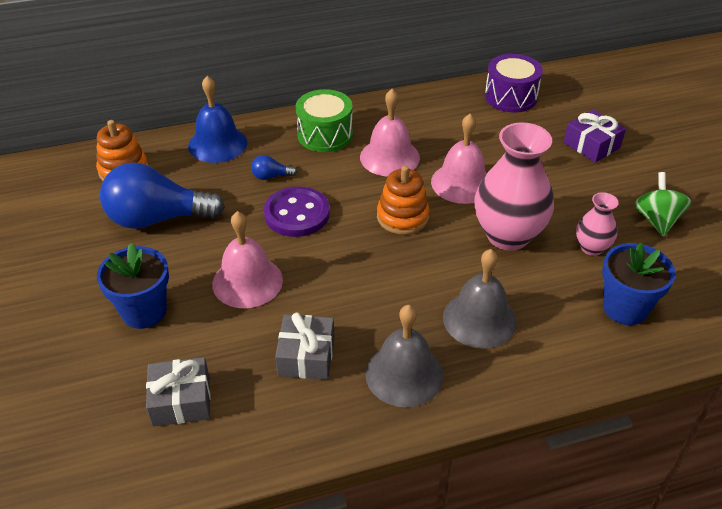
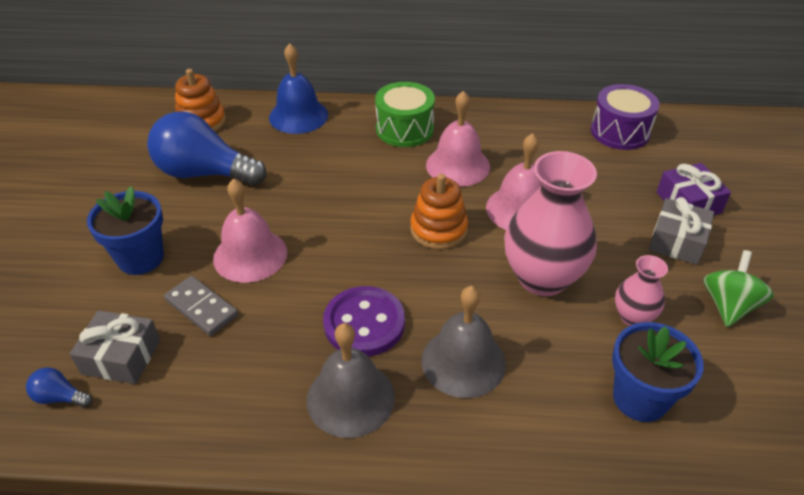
camera: 20 degrees right, 0 degrees up
blue light bulb [251,155,297,180] -> blue light bulb moved to [26,368,92,408]
purple button [264,186,330,237] -> purple button moved to [323,286,405,357]
grey gift [275,313,334,380] -> grey gift moved to [649,197,714,265]
none -> grey domino [164,276,238,336]

